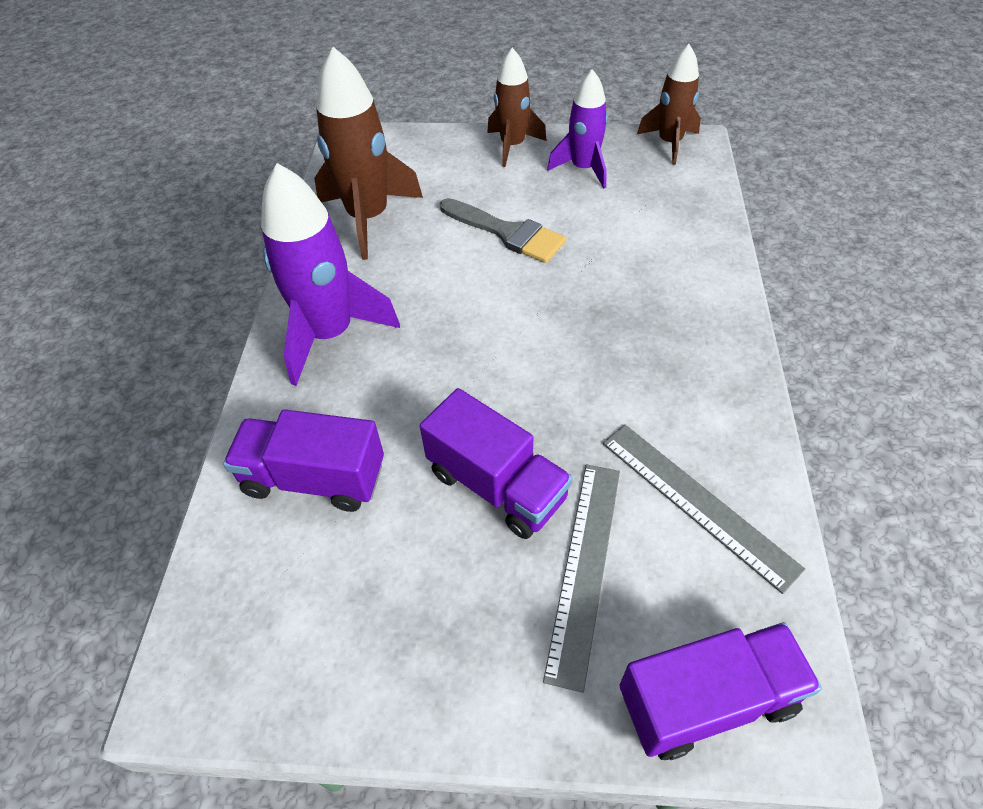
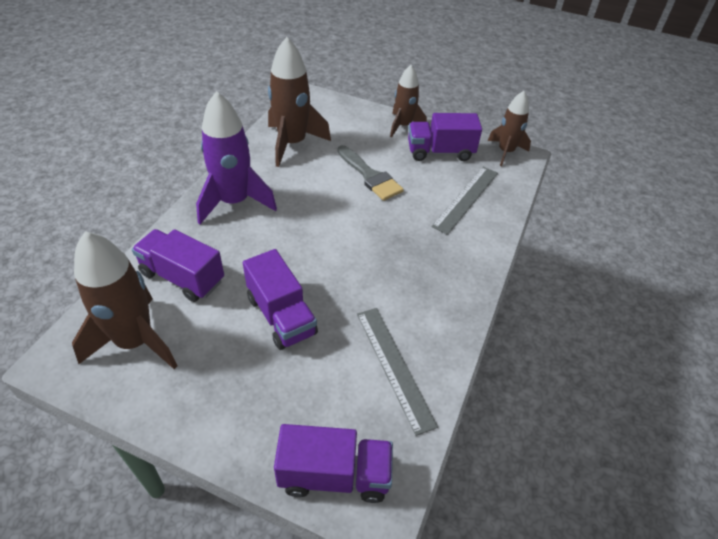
camera: 15 degrees right, 5 degrees down
grey ruler [543,464,620,693] -> grey ruler moved to [432,167,498,235]
purple rocket [547,69,608,189] -> purple truck [408,113,482,161]
none -> brown rocket [72,231,178,369]

